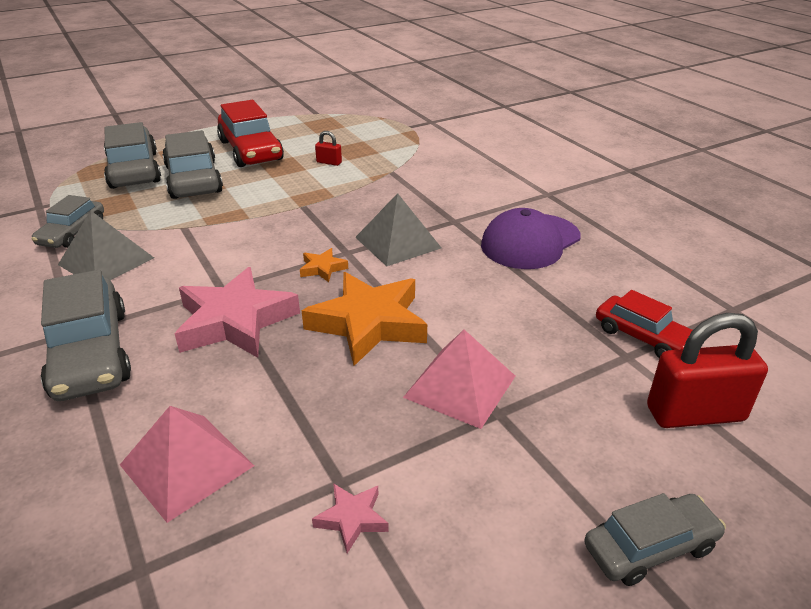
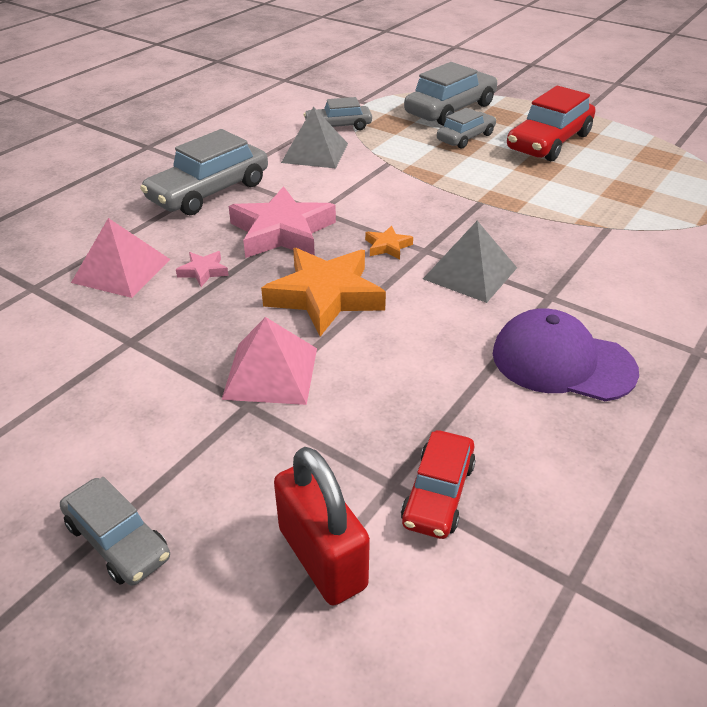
camera: 65 degrees right, 5 degrees up
grey car [162,130,223,199] -> grey car [437,108,496,149], size x0.60
pink star [312,483,389,553] -> pink star moved to [176,251,229,287]
red padlock [315,131,342,166] -> none

